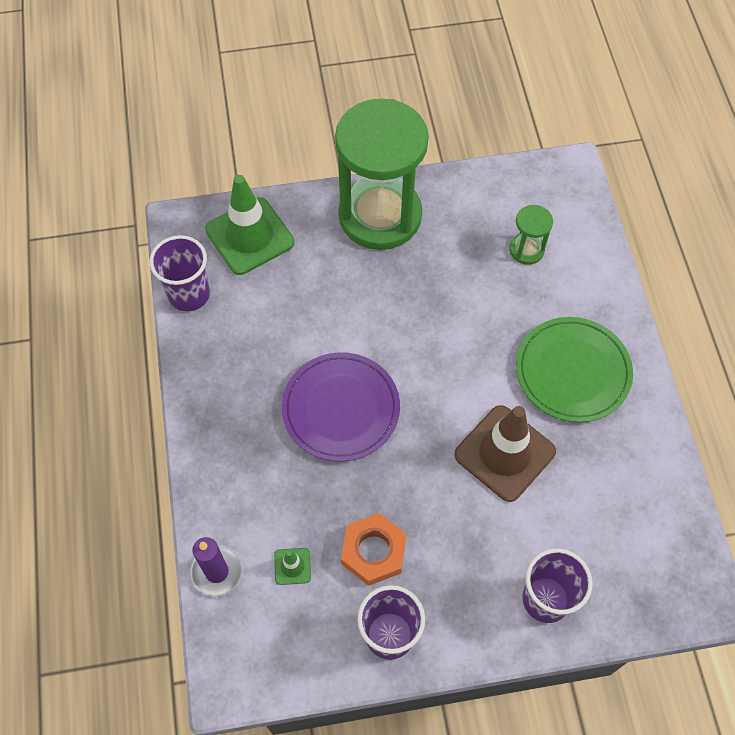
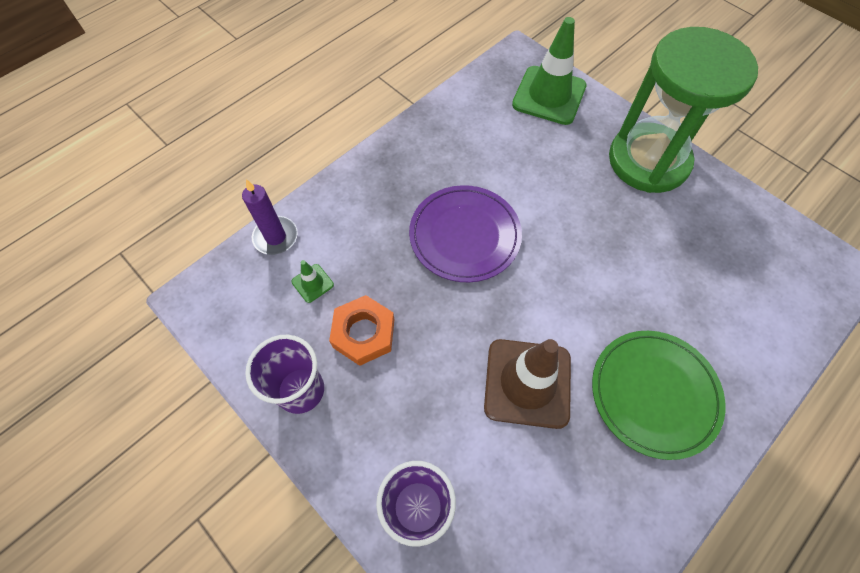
camera: 55 degrees right, 0 degrees up
purple cup [150,235,210,312] -> none
green hourglass [509,205,553,265] -> none

